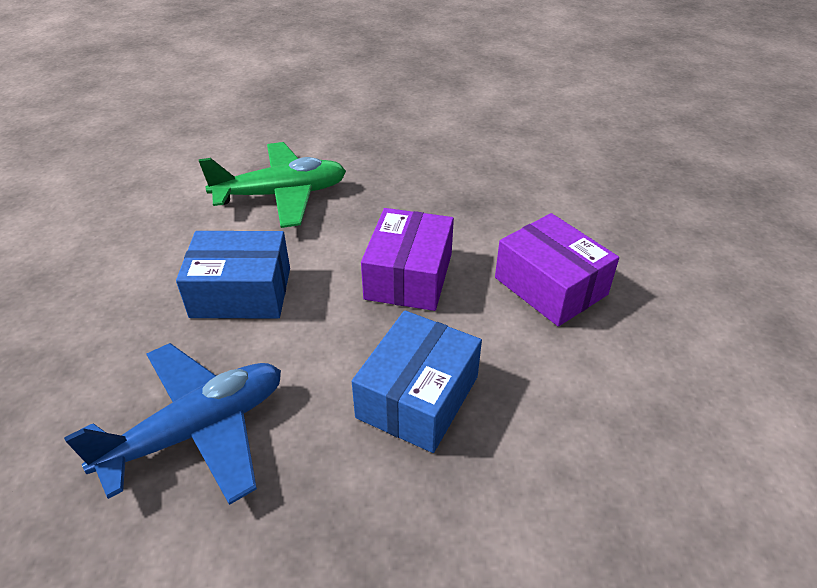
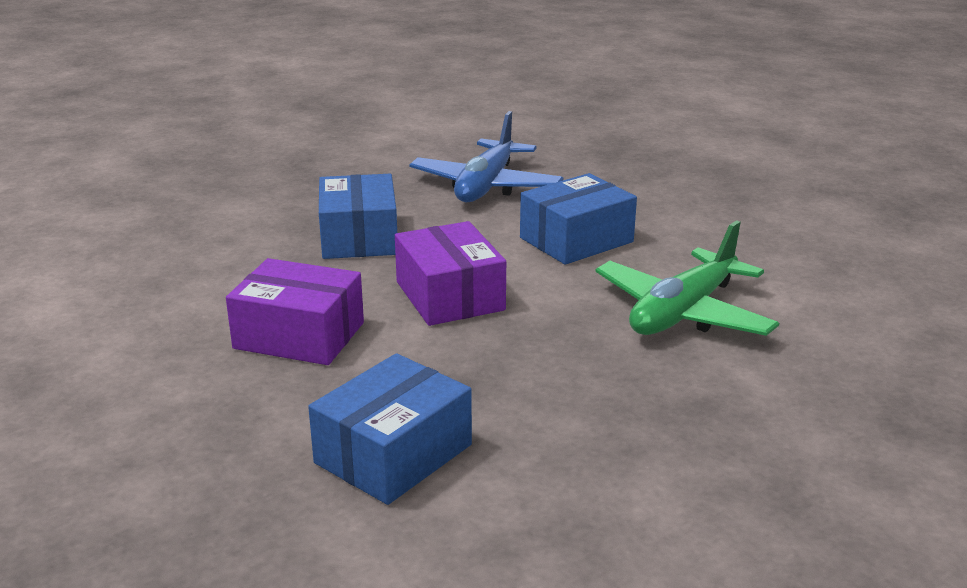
camera: 145 degrees right, 15 degrees down
none -> blue box [308,353,472,505]

